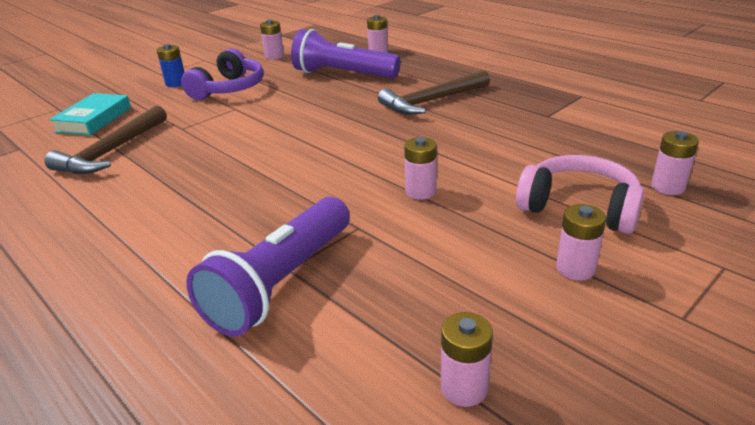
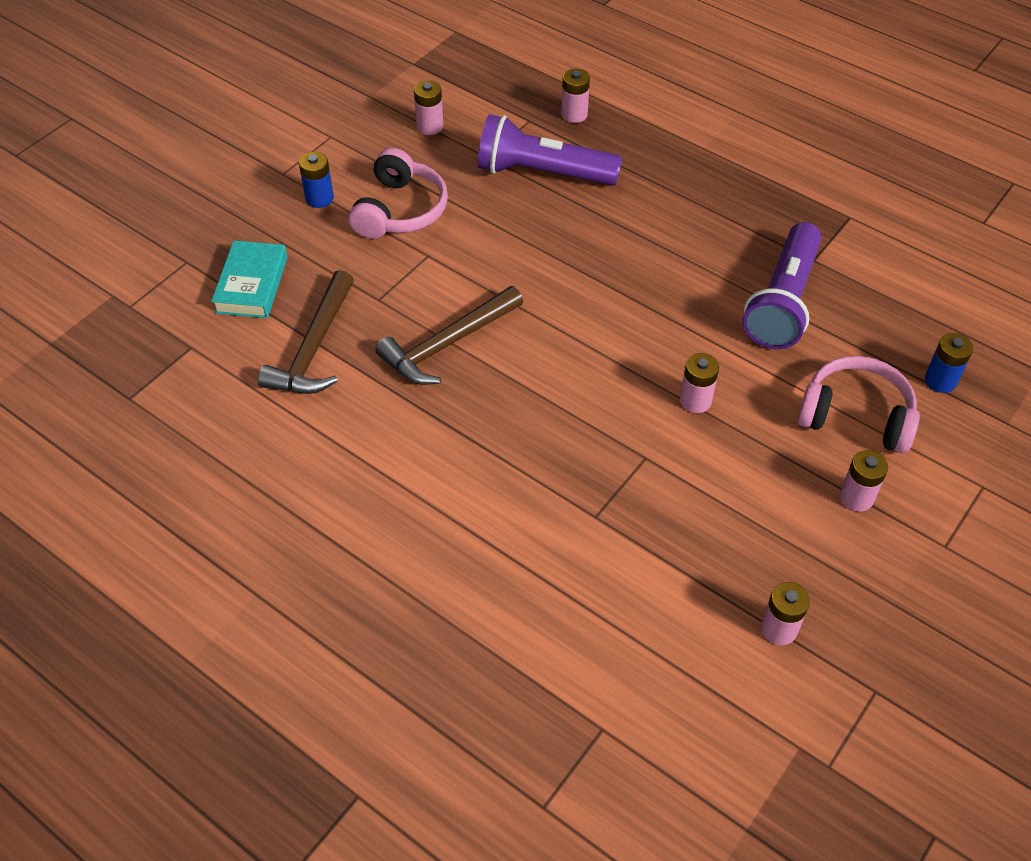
camera: 10 degrees left, 20 degrees up
purple headphones [181,48,263,100] -> pink headphones [349,148,448,239]
purple flashlight [186,197,350,337] -> purple flashlight moved to [742,222,821,349]
brown hammer [378,70,490,115] -> brown hammer moved to [375,286,523,385]
pink battery [651,131,699,195] -> blue battery [925,333,973,393]

